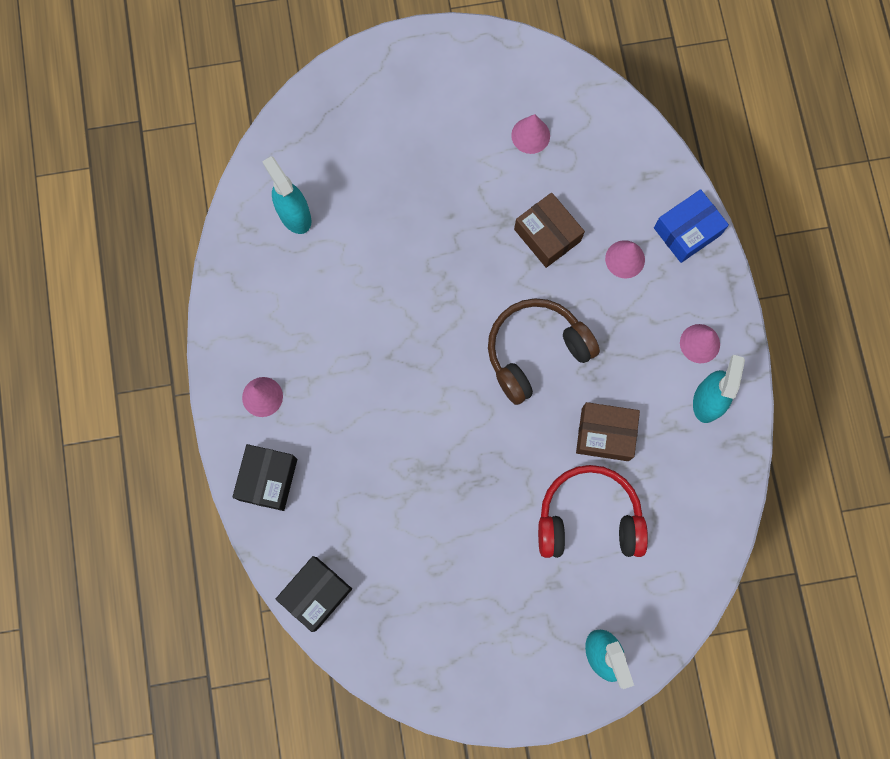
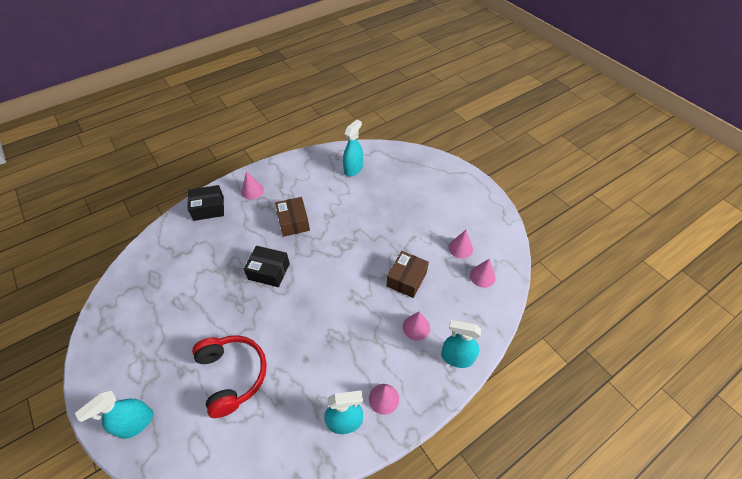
camera: 65 degrees right, 25 degrees down
black box [276,556,352,632] -> black box moved to [244,246,290,287]
brown headphones [488,298,600,405] -> none
brown box [576,402,640,461] -> brown box moved to [275,197,310,237]
blue box [654,189,729,263] -> turquoise spray bottle [441,319,481,368]
none -> pink cone [470,258,496,288]

